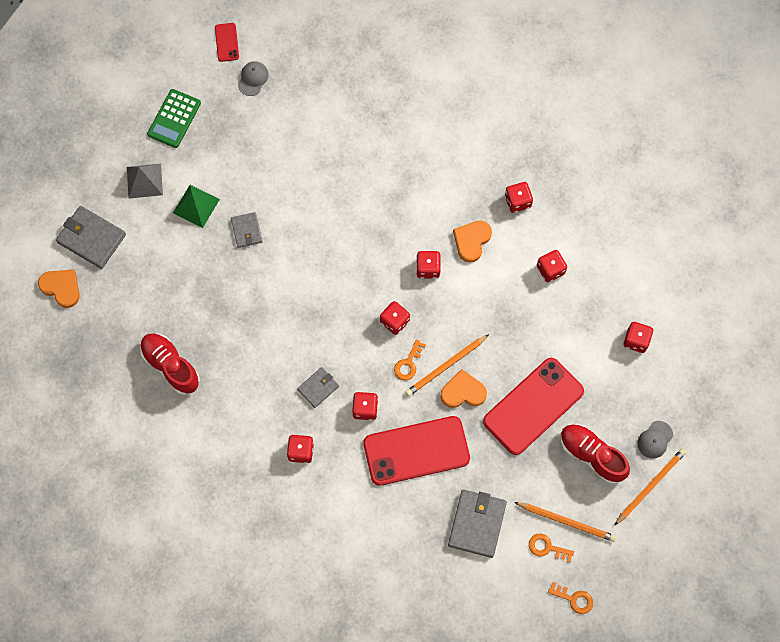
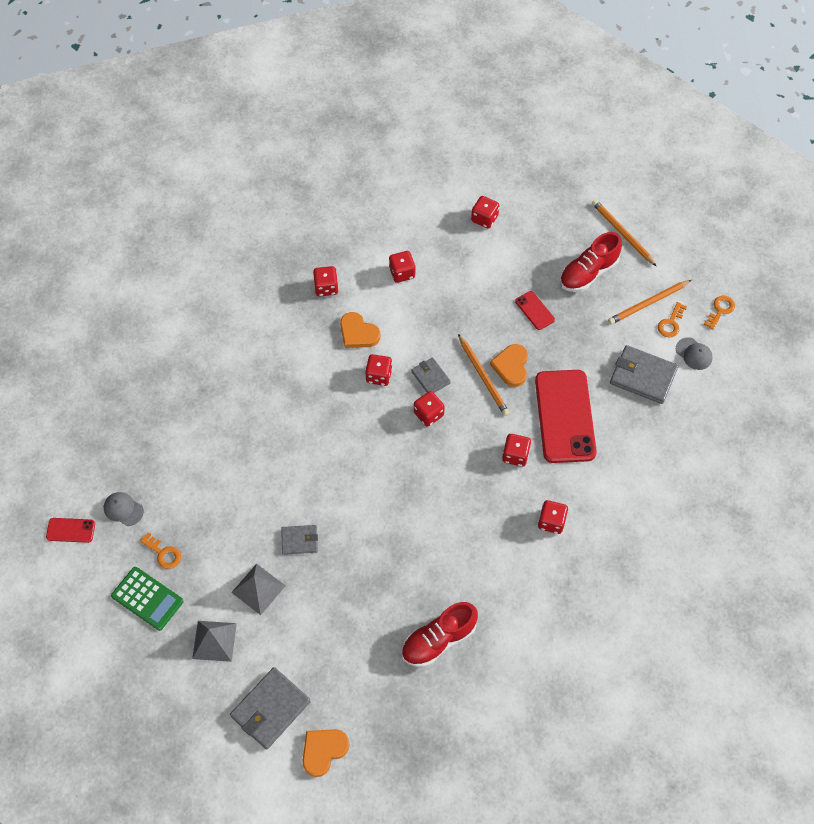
camera: 80 degrees left, 10 degrees down
green pyramid [173,185,220,228] -> grey pyramid [231,563,286,615]
grey wallet [297,367,339,408] -> grey wallet moved to [411,357,451,393]
orange key [394,340,426,381] -> orange key moved to [140,532,181,569]
red phone [483,358,584,455] -> red phone [515,291,555,330], size x0.44
orange pencil [514,502,616,542] -> orange pencil turned 150 degrees counterclockwise [608,280,691,324]
grey cap [638,421,673,458] -> grey cap moved to [676,337,713,370]

